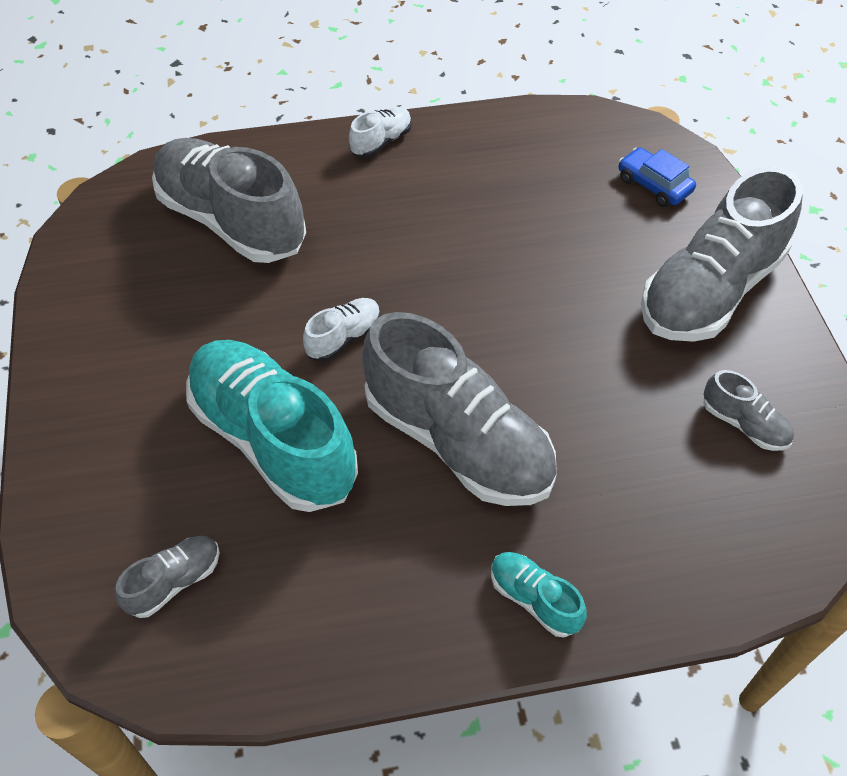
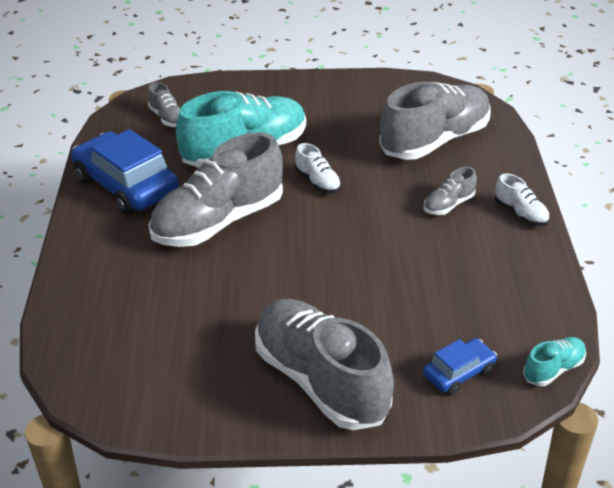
camera: 100 degrees right, 15 degrees down
turquoise shoe [491,552,587,637] -> turquoise shoe moved to [523,337,586,386]
grey shoe [703,370,794,451] -> grey shoe moved to [424,167,477,215]
none -> blue car [71,129,179,215]

